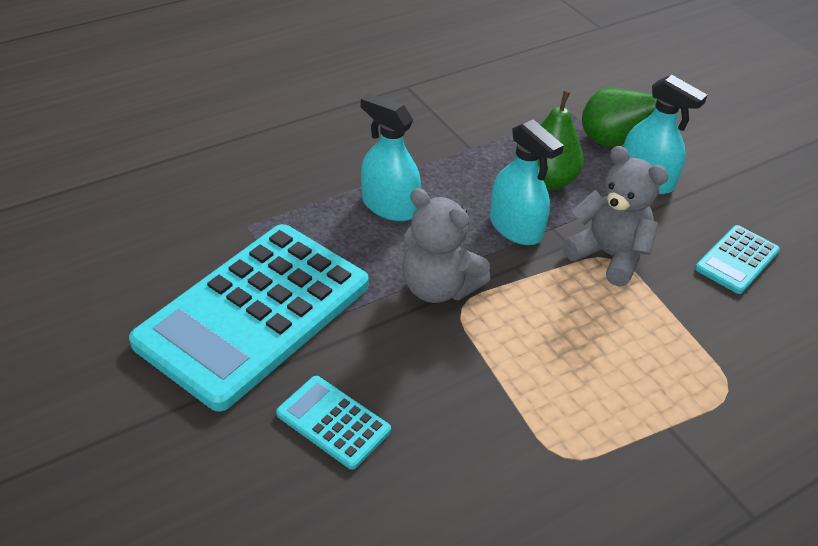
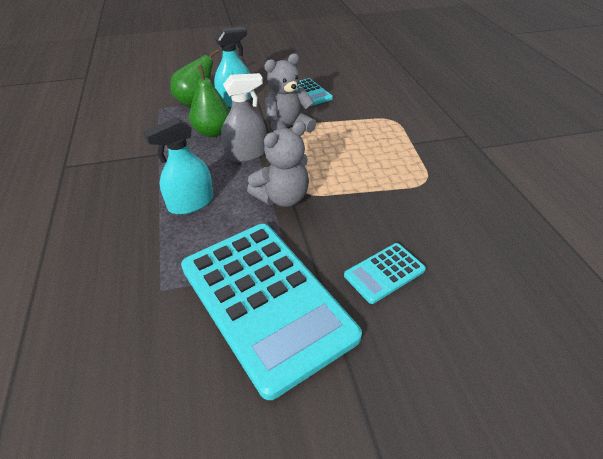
camera: 70 degrees left, 0 degrees up
turquoise spray bottle [490,119,564,245] -> grey spray bottle [221,73,266,162]

